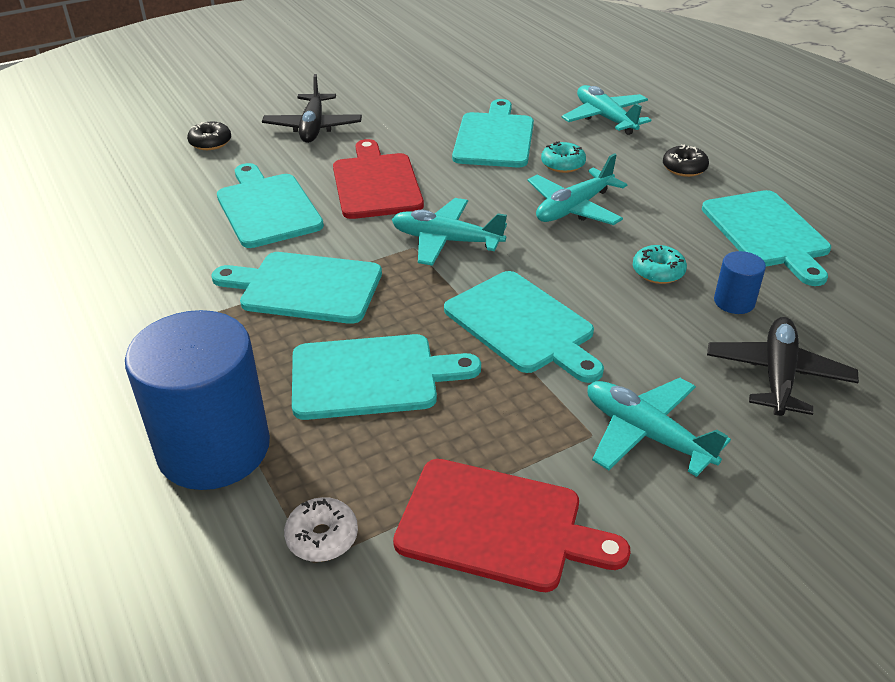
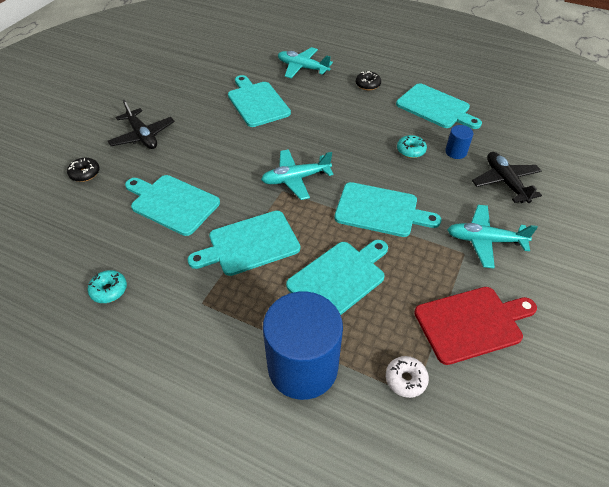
camera: 35 degrees left, 10 degrees up
red cutting board [333,139,424,219] -> none
turquoise plane [528,153,627,225] -> none
turquoise donut [541,141,586,173] -> turquoise donut moved to [88,270,127,303]

